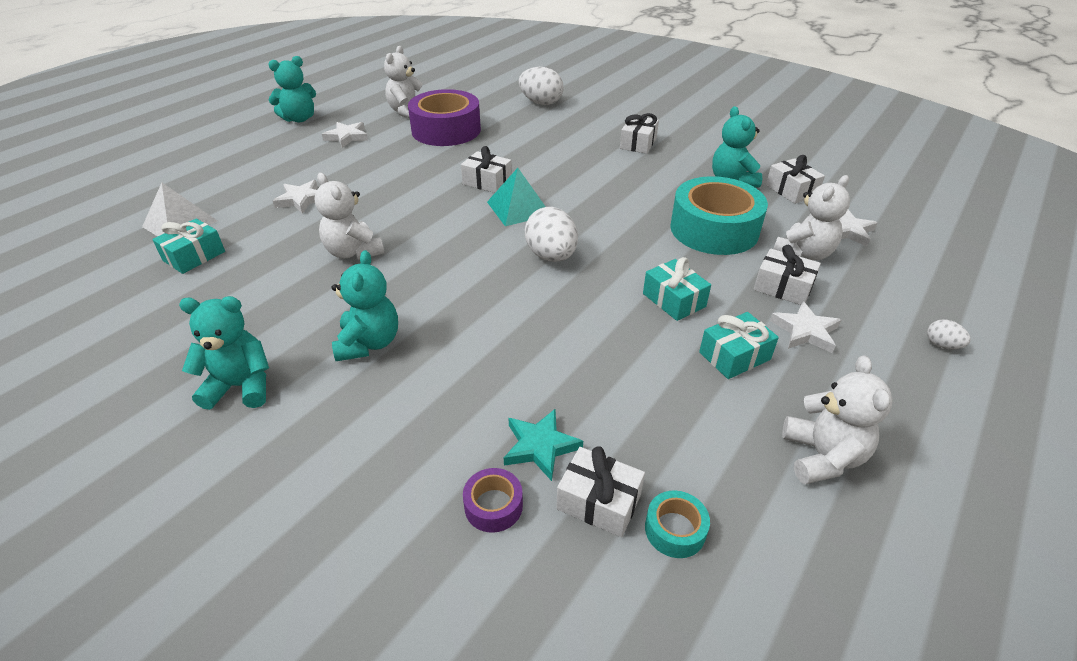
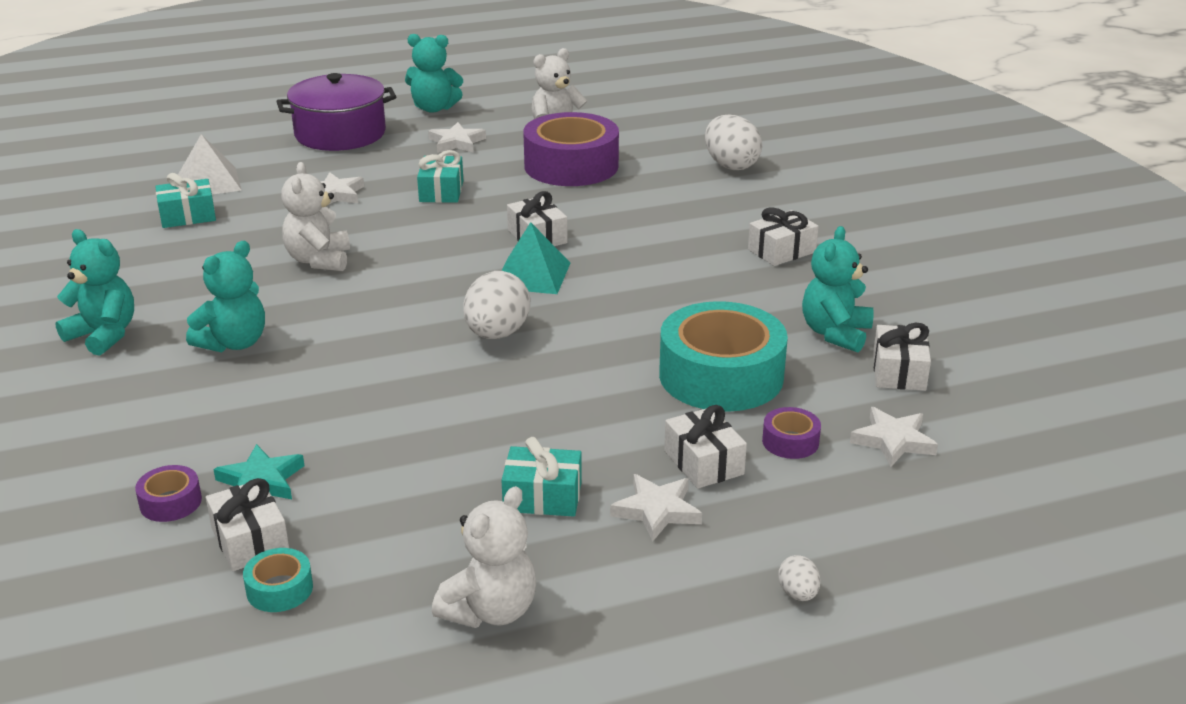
camera: 35 degrees right, 10 degrees down
turquoise gift [643,257,711,321] -> turquoise gift moved to [417,150,463,203]
white teddy bear [773,175,850,260] -> purple tape [762,407,821,459]
none -> purple pot [276,73,396,151]

